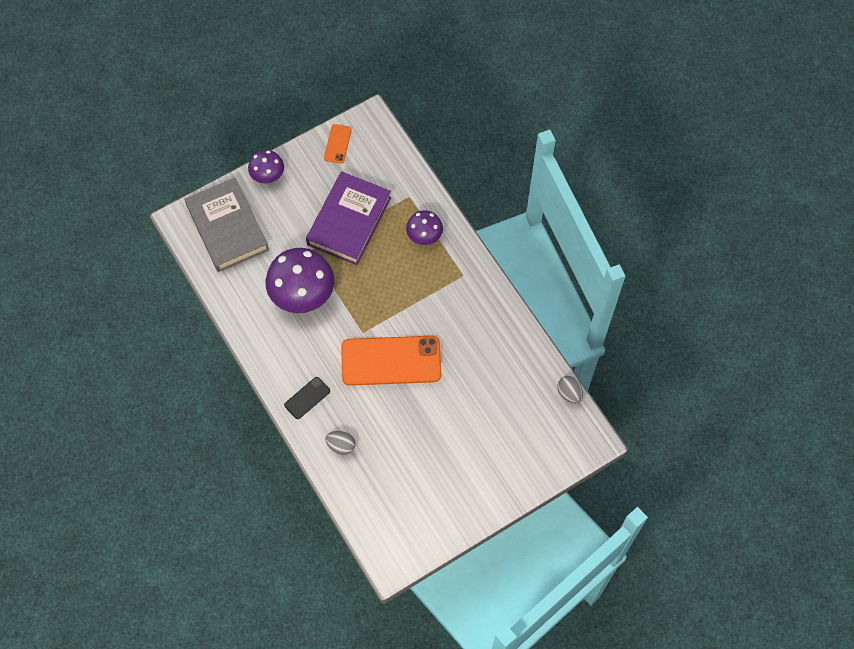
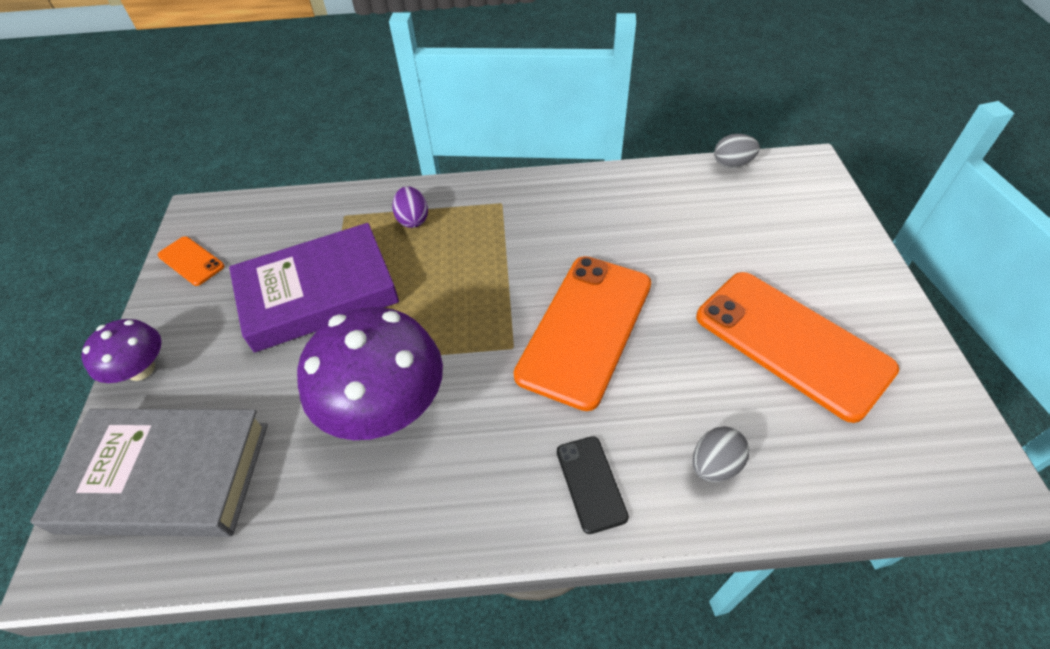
camera: 60 degrees left, 15 degrees down
purple book [306,171,391,265] -> purple book turned 75 degrees counterclockwise [229,223,399,353]
purple mushroom [406,210,443,245] -> purple egg [392,186,428,228]
none -> orange phone [696,272,899,423]

